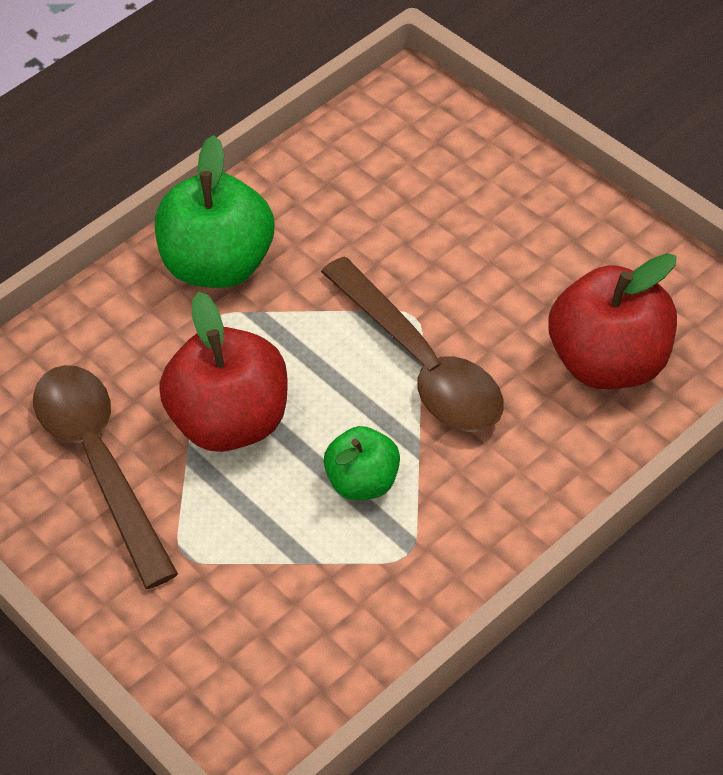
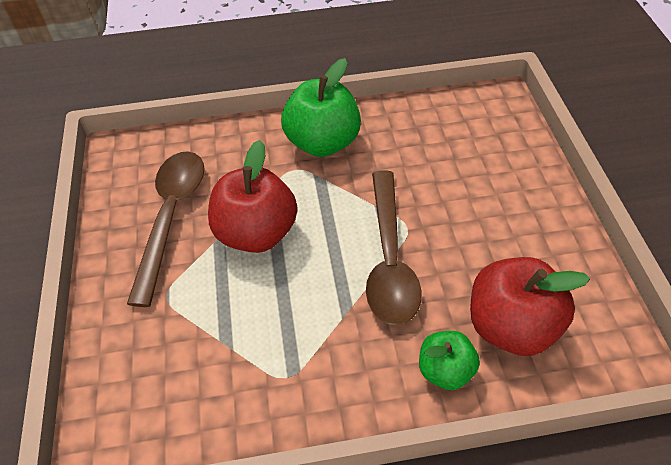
camera: 30 degrees right, 0 degrees up
green apple [323,426,400,500] -> green apple moved to [419,331,480,390]

